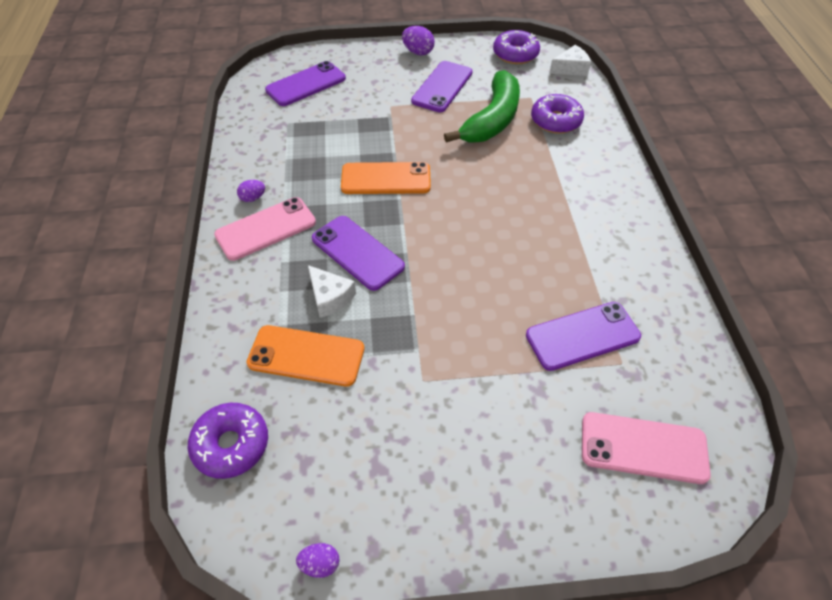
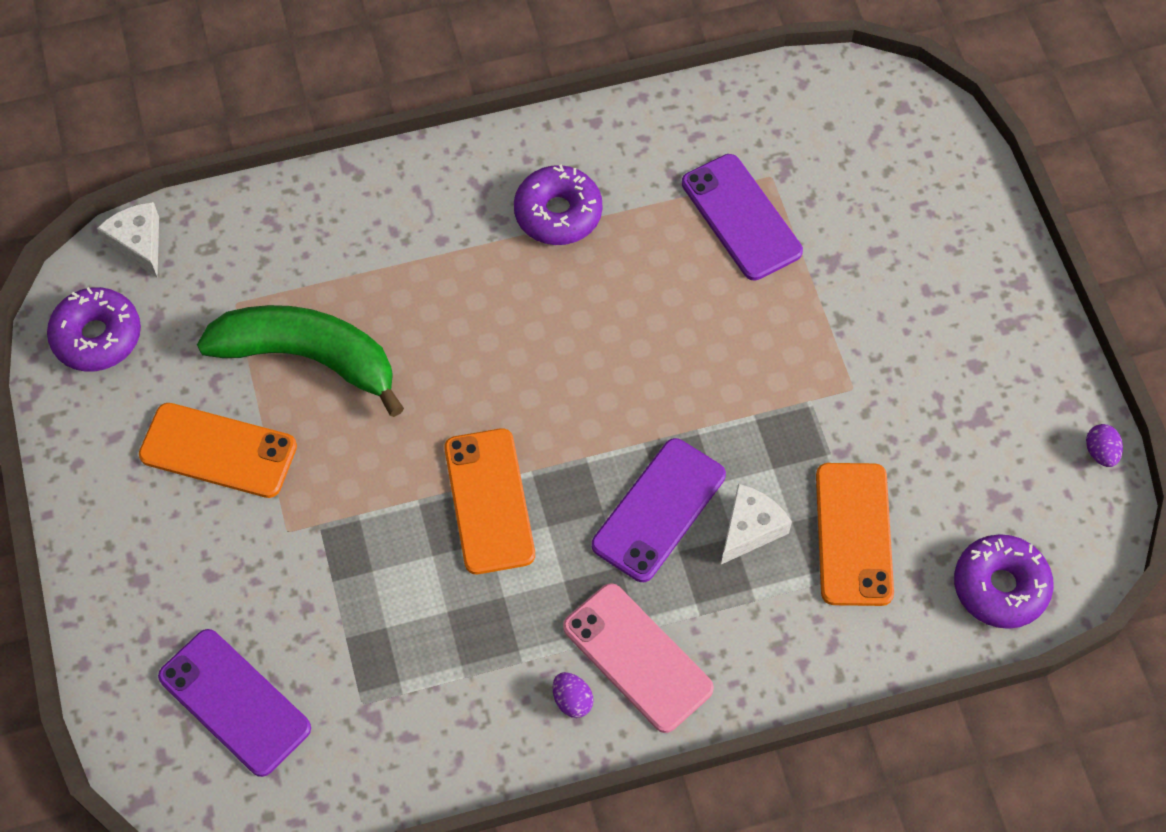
camera: 100 degrees left, 10 degrees up
purple egg [402,26,435,56] -> none
purple phone [411,61,472,112] -> orange phone [139,403,297,498]
purple donut [531,94,584,134] -> purple donut moved to [514,164,602,245]
pink phone [582,412,711,484] -> none

